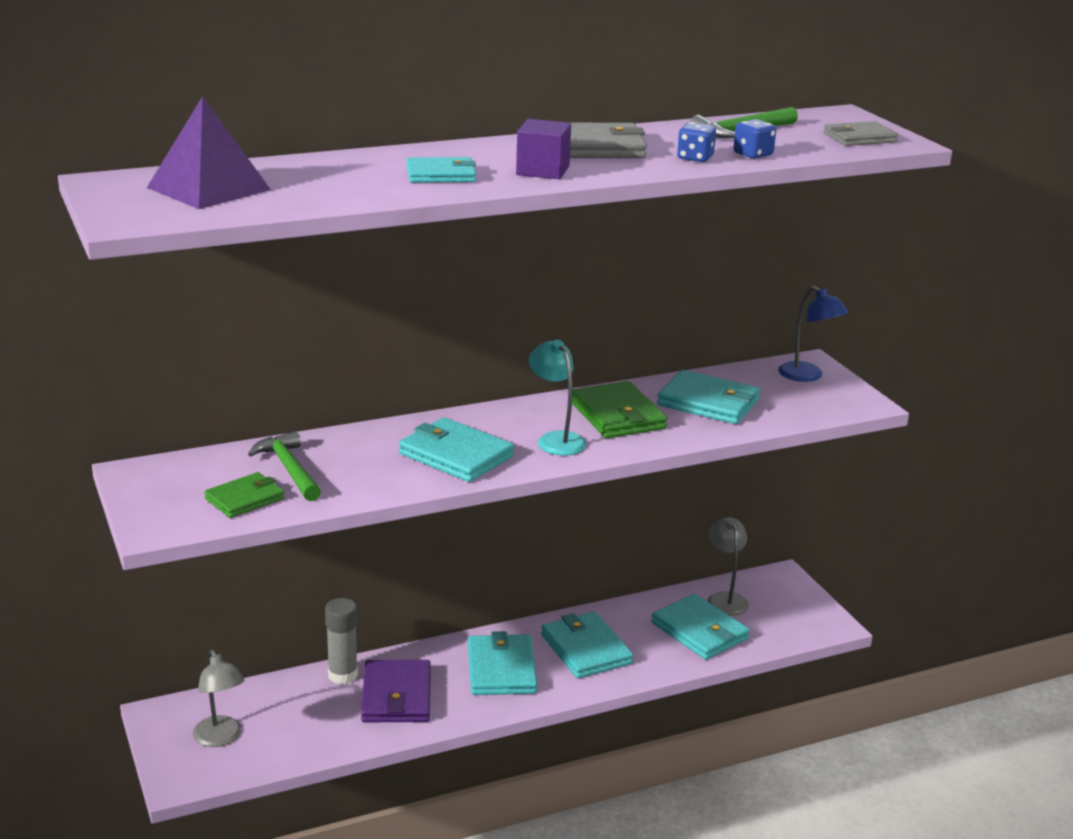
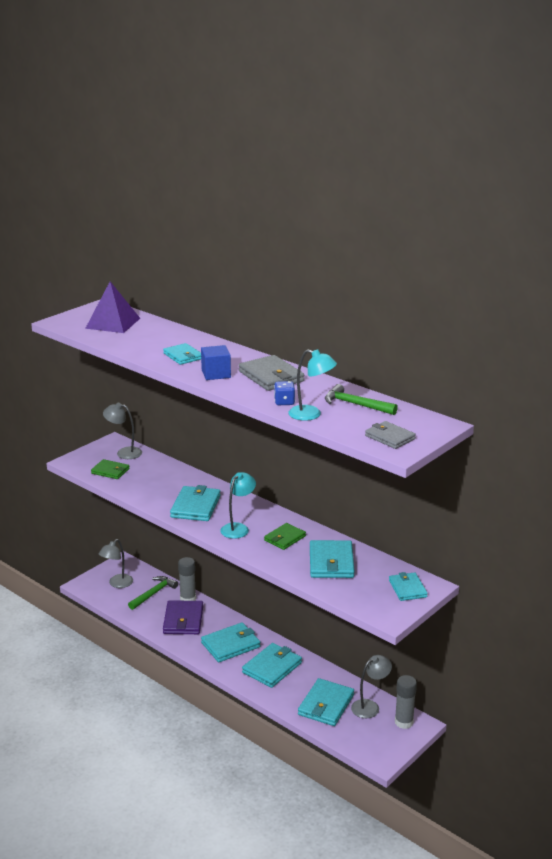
camera: 65 degrees right, 0 degrees up
green hammer [248,431,321,501] -> green hammer moved to [128,576,178,610]
purple wallet [361,660,431,722] -> purple wallet turned 60 degrees counterclockwise [163,600,203,634]
purple cube [516,119,571,179] -> blue cube [201,345,231,380]
green wallet [572,381,667,438] -> green wallet [264,523,306,550], size x0.64
blue dice [733,119,776,159] -> turquoise lamp [288,349,337,421]
blue lamp [778,286,848,382] -> turquoise wallet [389,572,428,601]
none -> grey lamp [103,403,142,459]
none -> grey glue stick [395,675,417,729]

